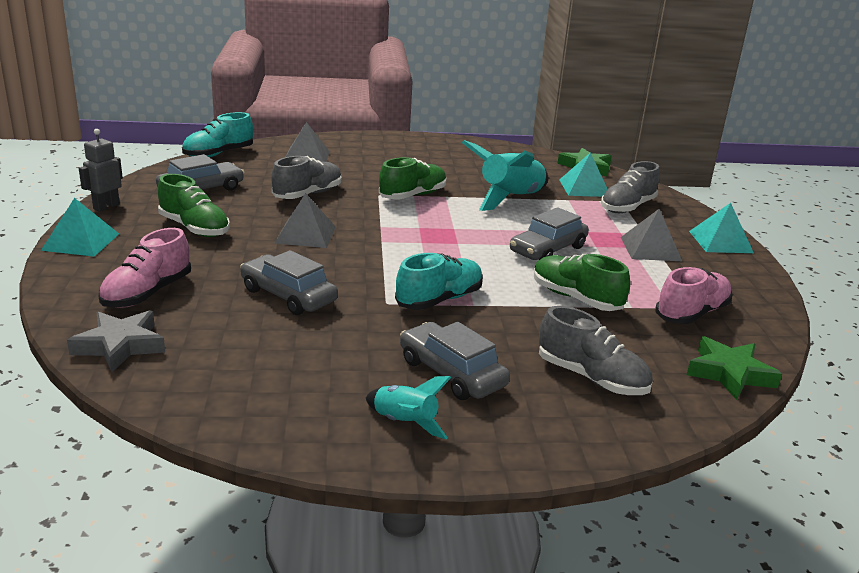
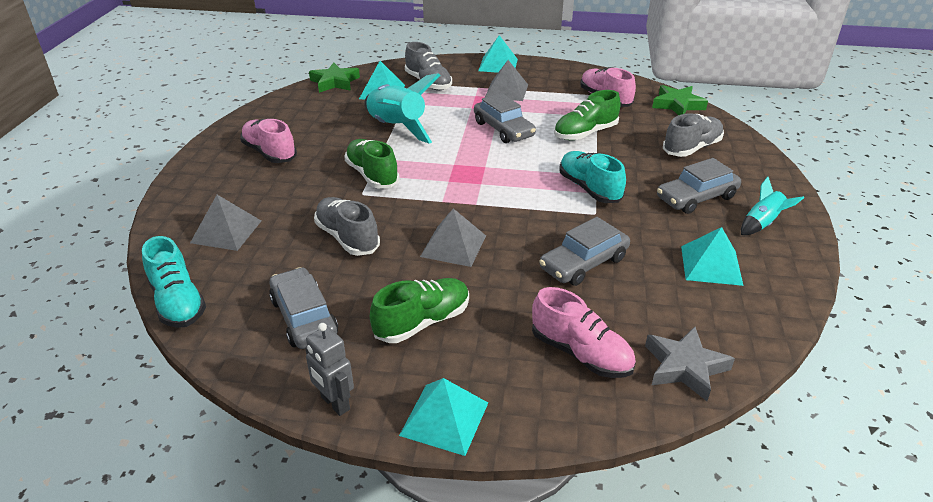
camera: 75 degrees left, 10 degrees up
none -> pink shoe [240,119,297,163]
none -> turquoise pyramid [681,227,744,286]

